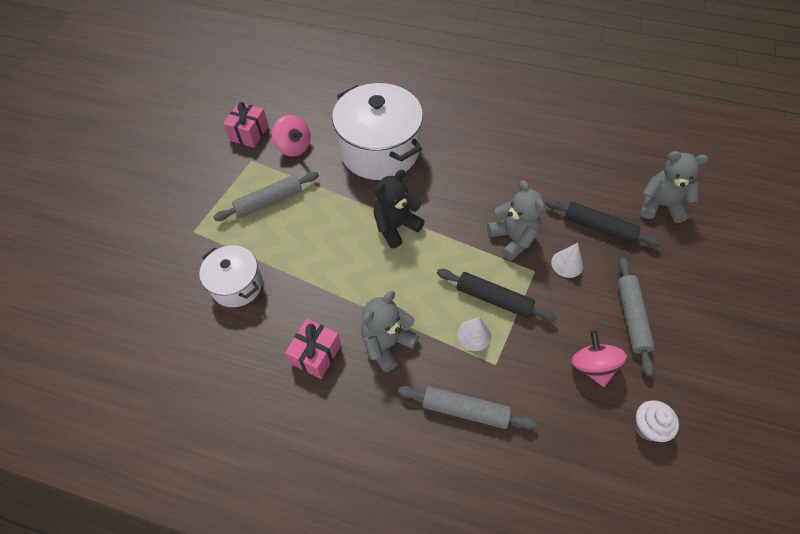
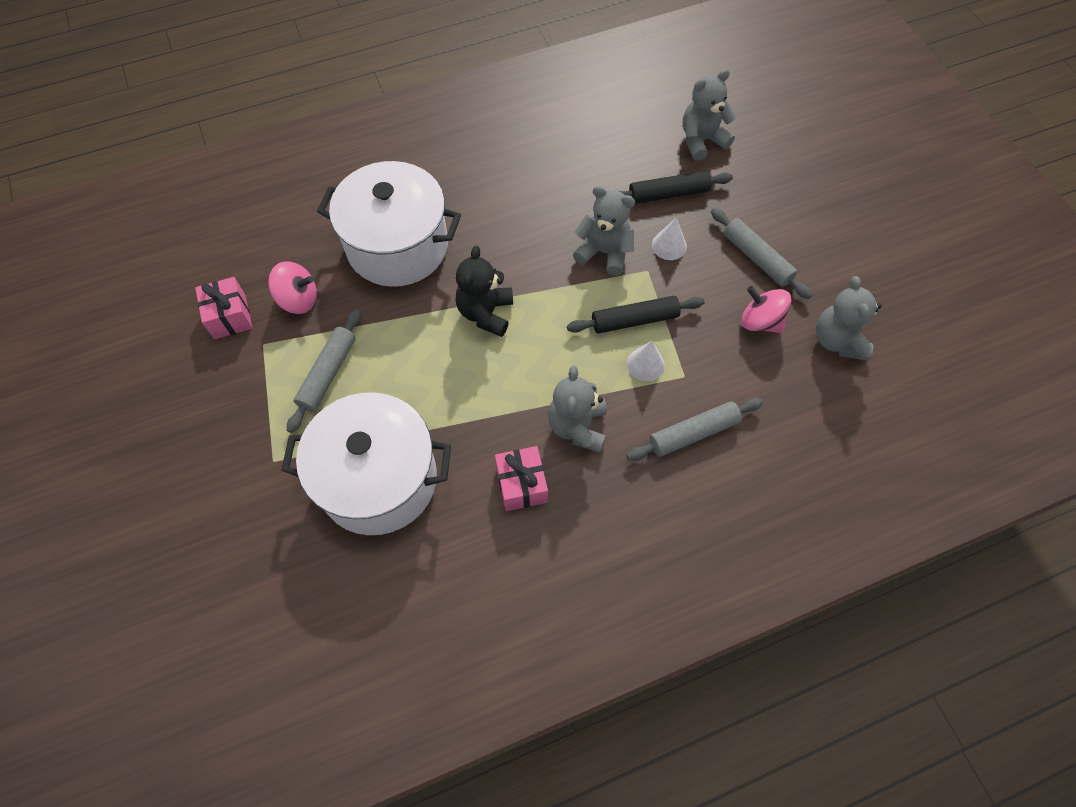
camera: 40 degrees left, 5 degrees up
white pot [199,245,262,307] -> white pot [281,392,451,535], size x1.79
white cupcake [634,400,679,442] -> grey teddy bear [816,276,882,361]

